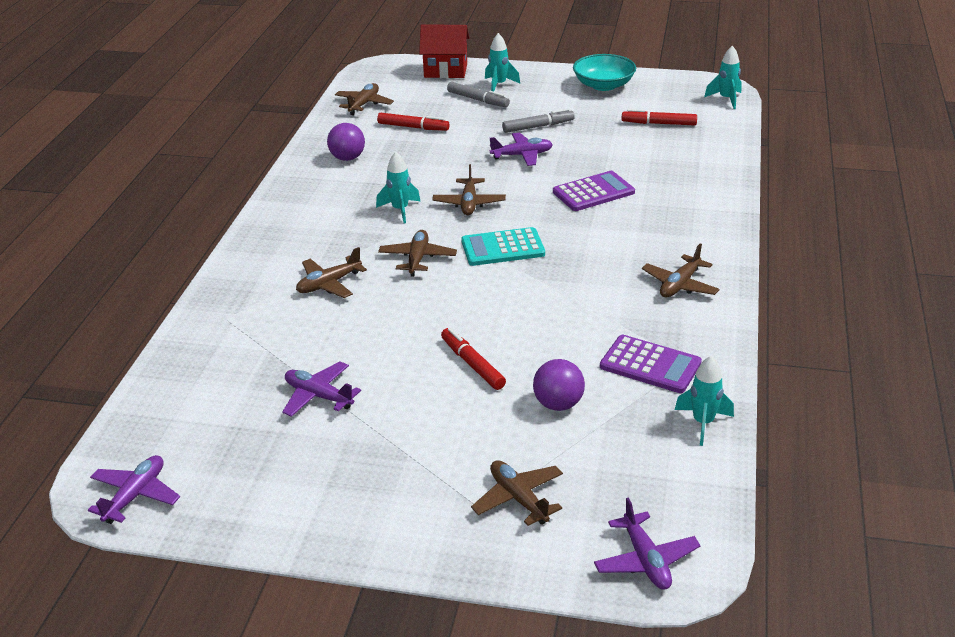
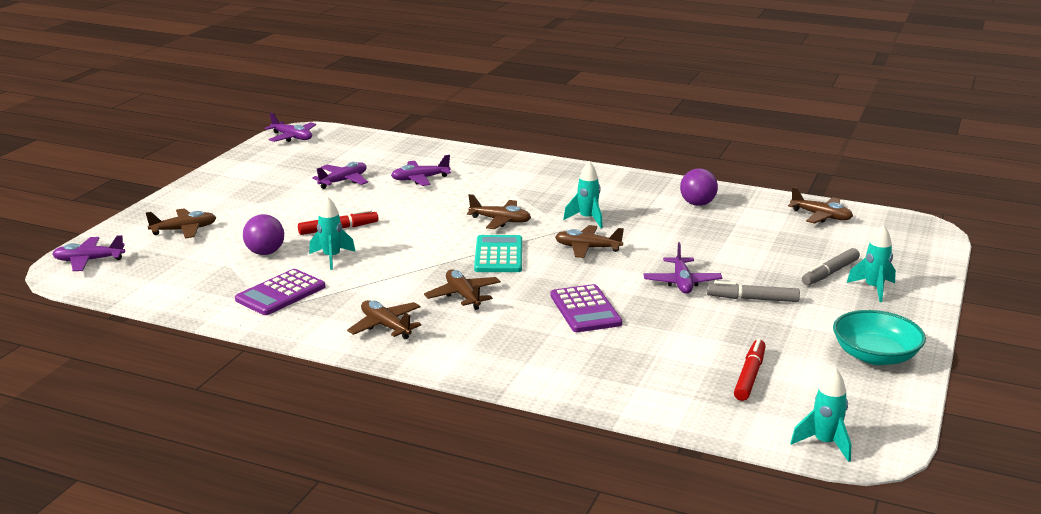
camera: 100 degrees right, 10 degrees down
brown plane [296,247,367,298] -> brown plane moved to [424,269,501,310]
red marker [377,113,450,131] -> none
red house [419,24,469,78] -> none
grey marker [502,108,575,133] -> grey marker turned 105 degrees clockwise [707,281,800,302]
turquoise rocket [675,356,734,446] -> turquoise rocket moved to [309,196,356,270]
none -> purple plane [391,155,451,186]

